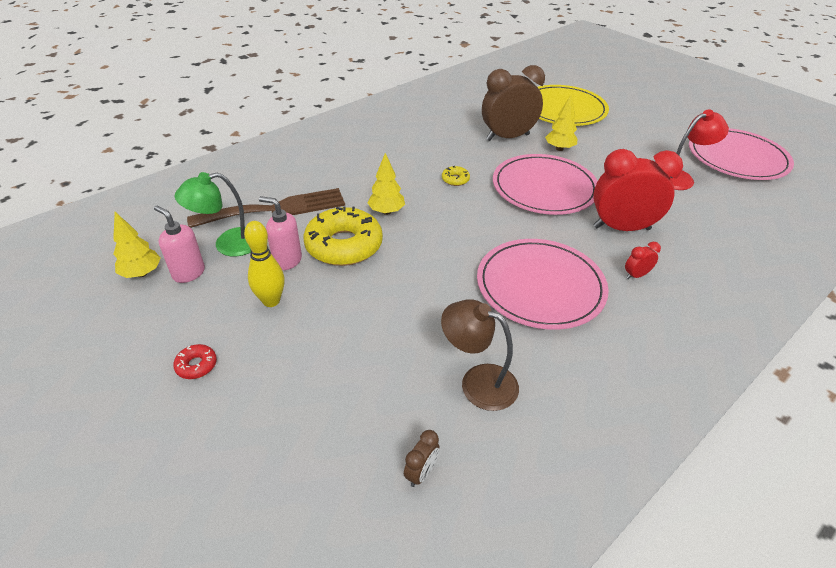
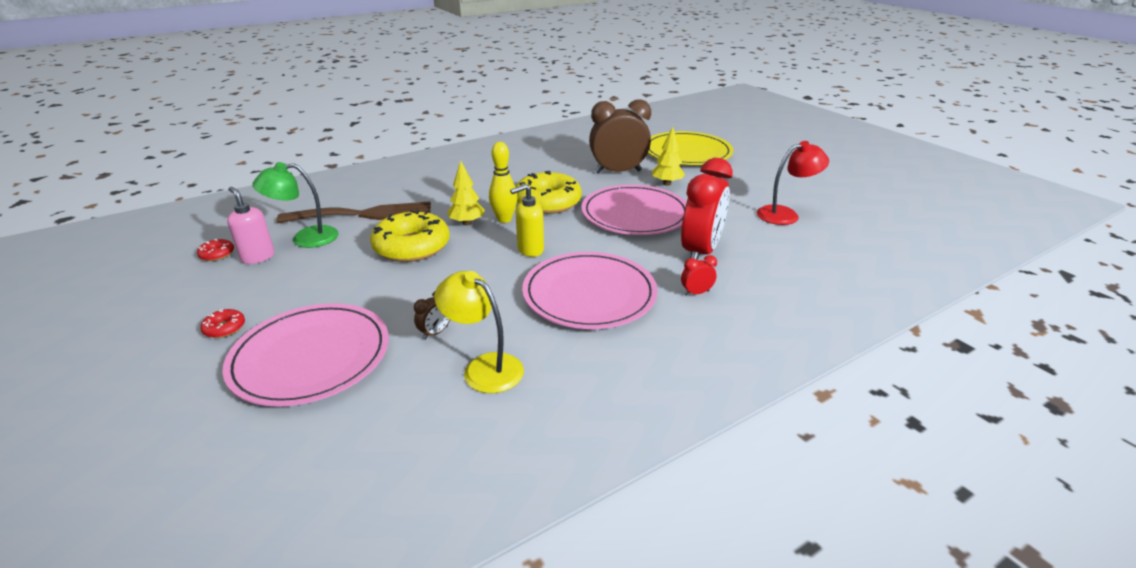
camera: 10 degrees right, 10 degrees down
yellow tree [113,212,161,278] -> red donut [197,239,234,261]
yellow bowling pin [244,221,284,307] -> yellow bowling pin moved to [489,142,518,223]
pink soap dispenser [259,196,302,270] -> none
brown clock [404,430,439,487] -> brown clock moved to [414,291,450,340]
brown lamp [441,300,519,411] -> yellow lamp [434,271,524,393]
yellow donut [442,166,470,186] -> yellow donut [515,171,582,214], size x2.37
red clock [593,149,683,231] -> red clock turned 105 degrees clockwise [681,158,733,260]
pink plate [689,128,794,180] -> pink plate moved to [222,303,389,407]
none -> yellow soap dispenser [510,184,544,257]

